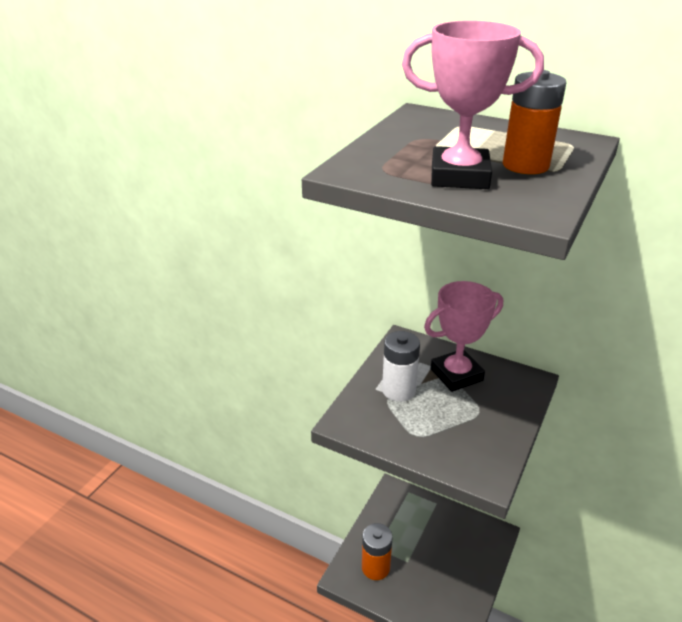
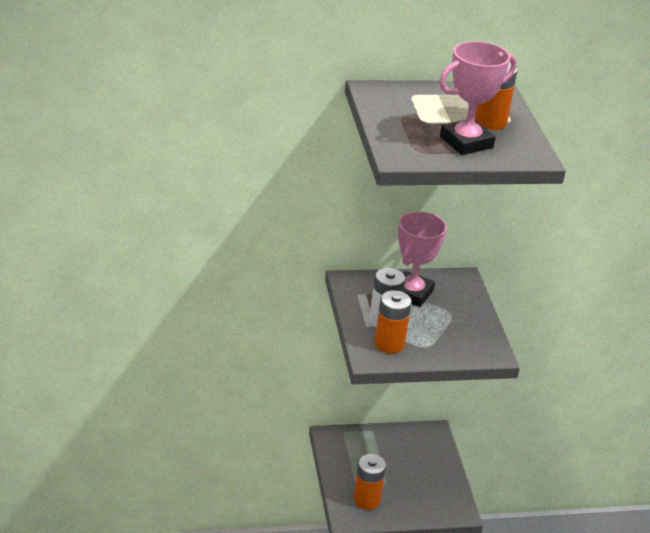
camera: 40 degrees left, 0 degrees up
none -> orange battery [375,290,412,353]

